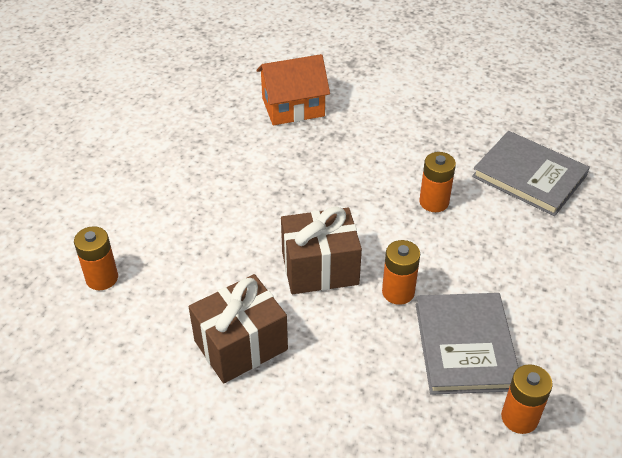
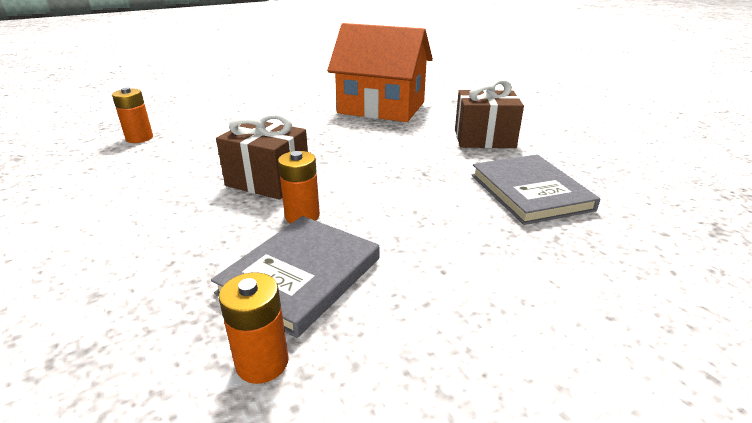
camera: 35 degrees right, 15 degrees down
brown gift [189,274,288,384] -> brown gift moved to [455,79,524,148]
orange house [257,54,330,125] -> orange house [327,23,433,122], size x1.63
orange battery [419,152,456,212] -> none

